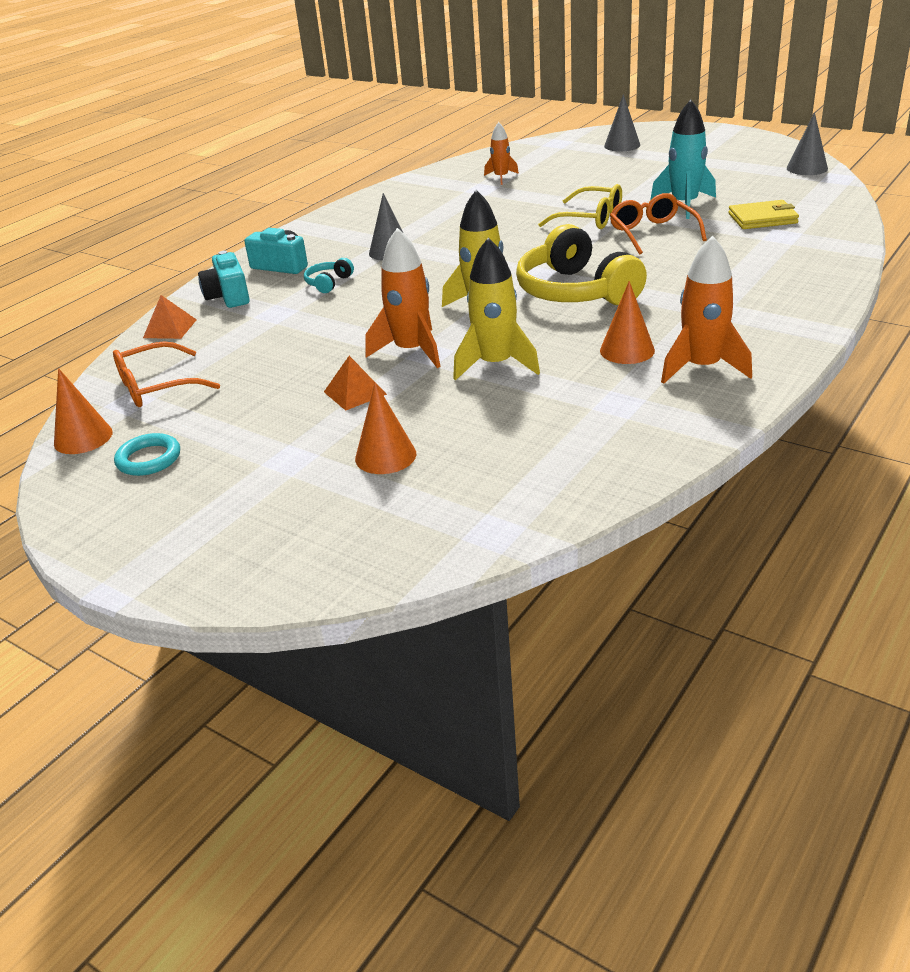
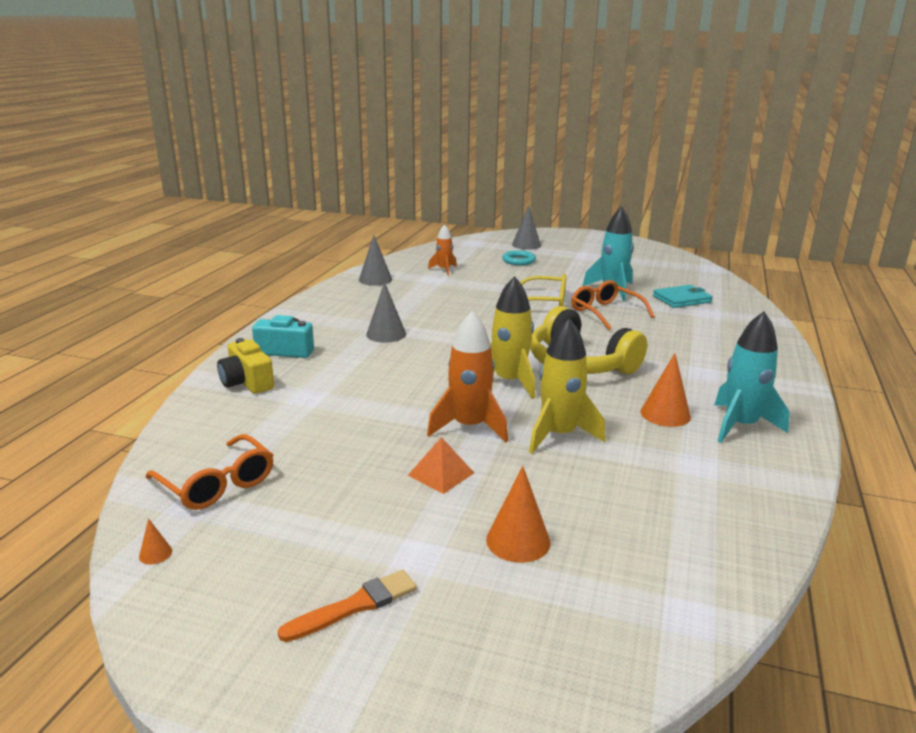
camera: 20 degrees left, 10 degrees down
orange cone [54,368,113,454] -> orange cone [139,518,172,564], size x0.47
orange glasses [113,341,220,407] -> orange glasses turned 90 degrees counterclockwise [145,434,273,510]
turquoise ring [114,433,180,476] -> turquoise ring moved to [502,250,536,265]
orange pyramid [143,295,197,339] -> none
turquoise camera [198,251,250,308] -> yellow camera [217,338,274,394]
turquoise headphones [304,258,354,293] -> none
orange rocket [661,236,752,384] -> turquoise rocket [714,311,790,443]
yellow wallet [728,200,799,229] -> turquoise wallet [653,285,713,308]
grey cone [787,112,828,175] -> grey cone moved to [359,235,392,286]
none -> orange brush [278,570,417,642]

